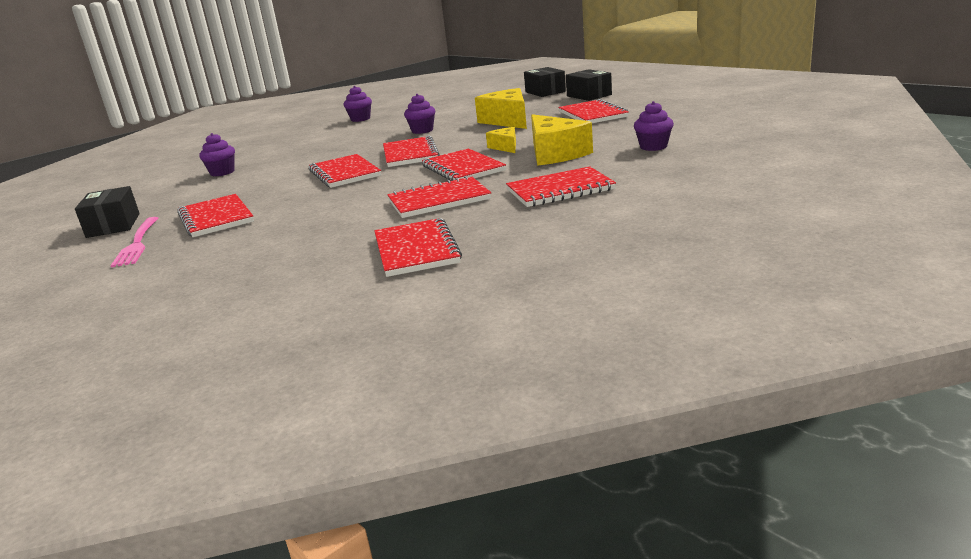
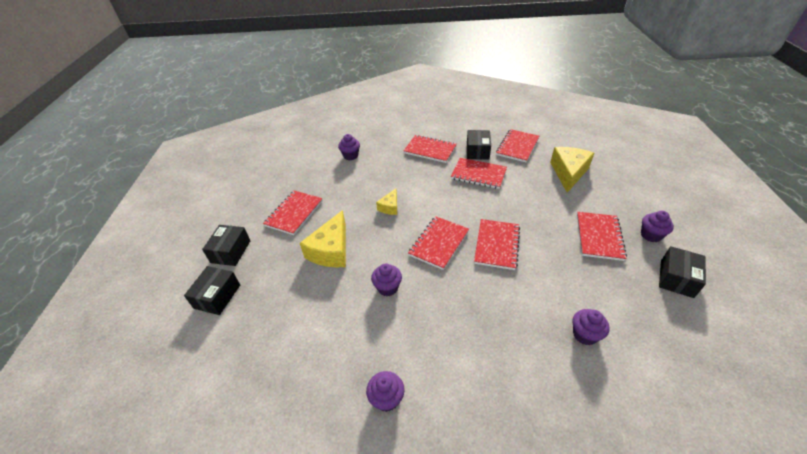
camera: 140 degrees left, 20 degrees up
pink fork [110,217,158,268] -> purple cupcake [641,211,674,242]
red notebook [422,148,506,181] -> none
yellow cheese [531,114,593,166] -> yellow cheese moved to [550,147,594,193]
none -> black box [467,130,491,160]

